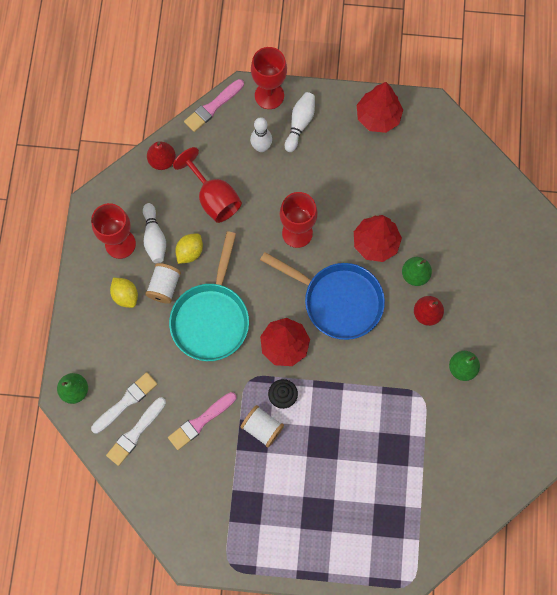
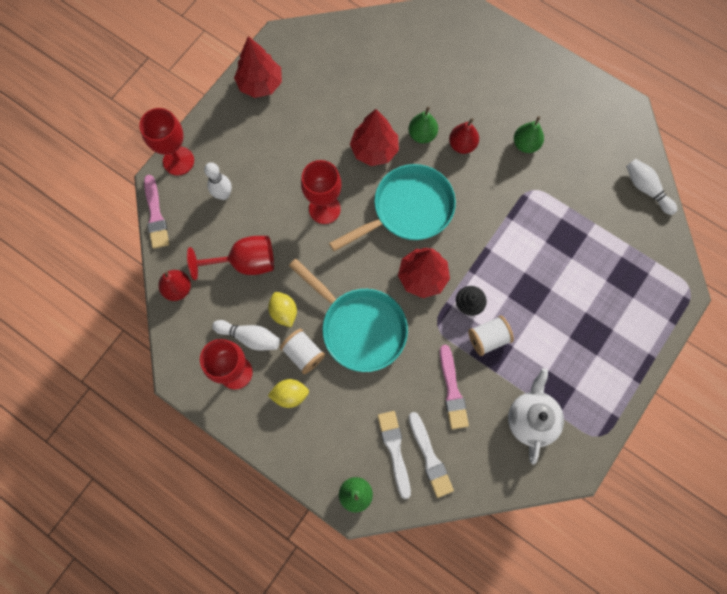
camera: 60 degrees left, 0 degrees up
blue pan [260,252,385,340] -> turquoise pan [329,164,456,251]
white bowling pin [285,92,315,152] -> white bowling pin moved to [626,159,677,215]
none -> white teapot [508,368,564,465]

